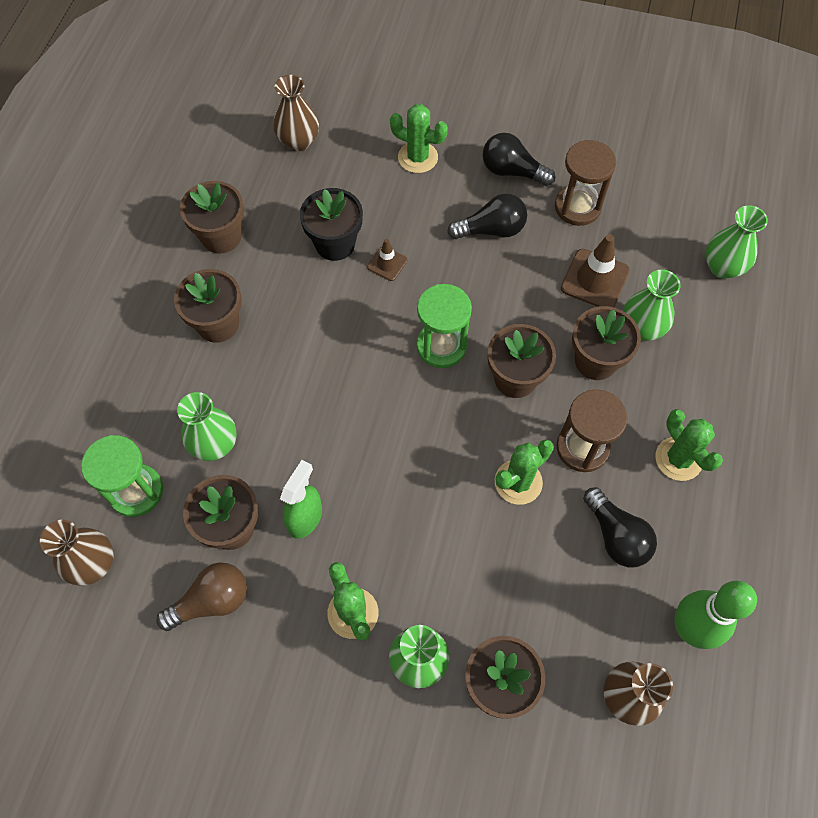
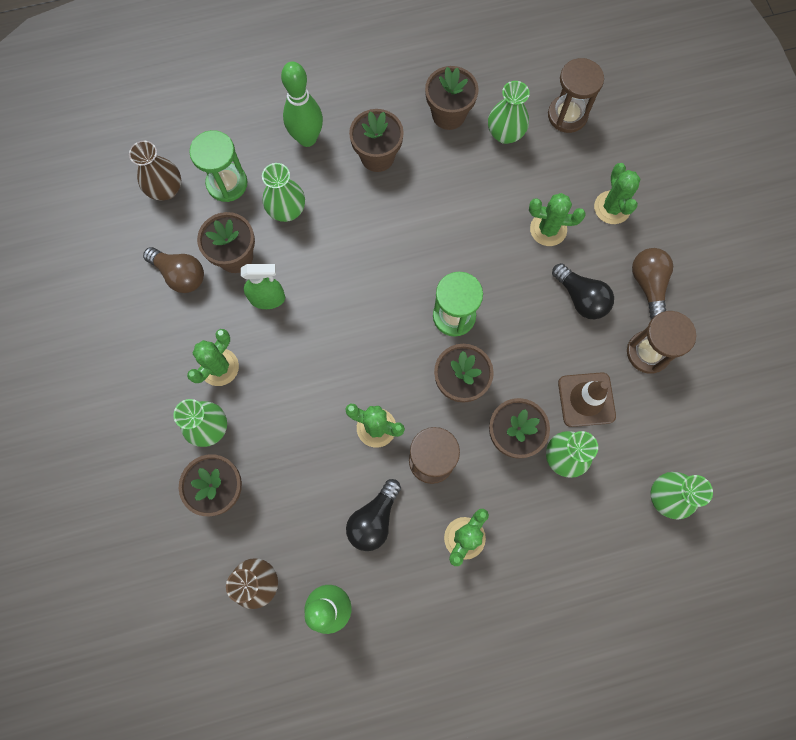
camera: 60 degrees right, 10 degrees up
brown vase [273,75,319,151] -> brown hourglass [548,58,604,133]
black flower pot [300,188,363,261] -> none
brown traffic cone [367,239,408,281] -> none
black light bulb [482,133,555,186] -> brown light bulb [632,248,673,319]
none -> green bowling pin [281,61,323,147]
none -> green vase [488,81,530,144]
none -> green cactus [529,193,586,246]

